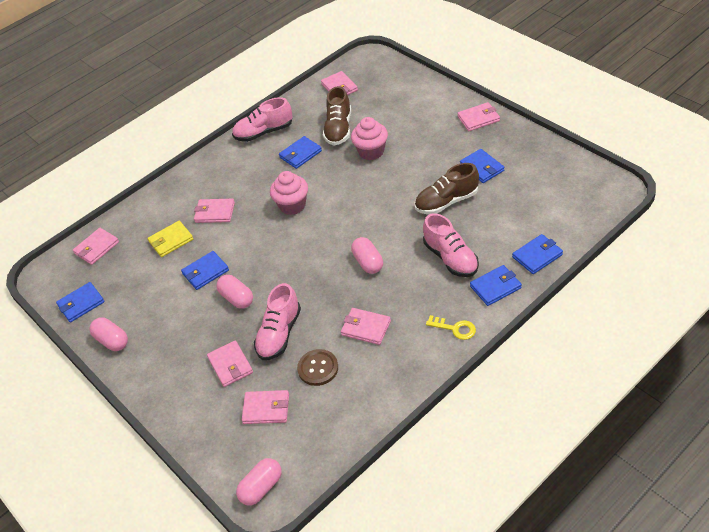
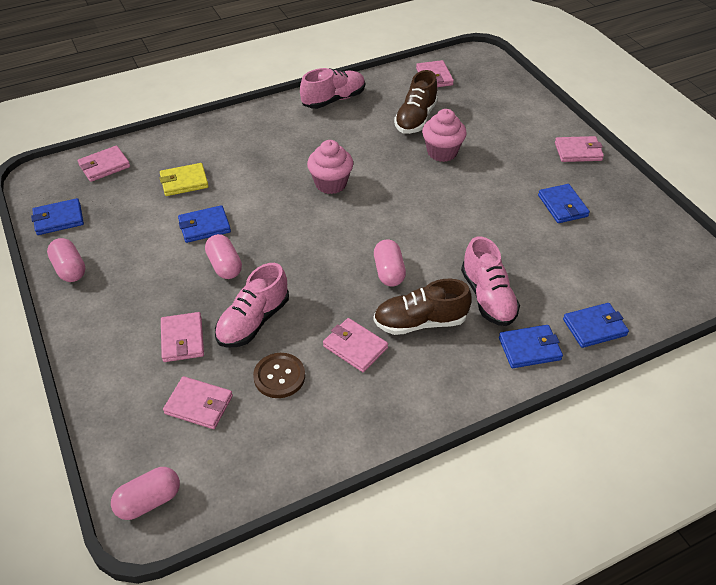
camera: 10 degrees right, 0 degrees up
pink wallet [194,199,235,223] -> none
pink shoe [232,97,292,142] -> pink shoe turned 150 degrees clockwise [300,68,365,109]
blue wallet [279,136,322,169] -> none
brown shoe [415,163,479,214] -> brown shoe moved to [374,279,472,335]
yellow key [426,315,476,340] -> none

